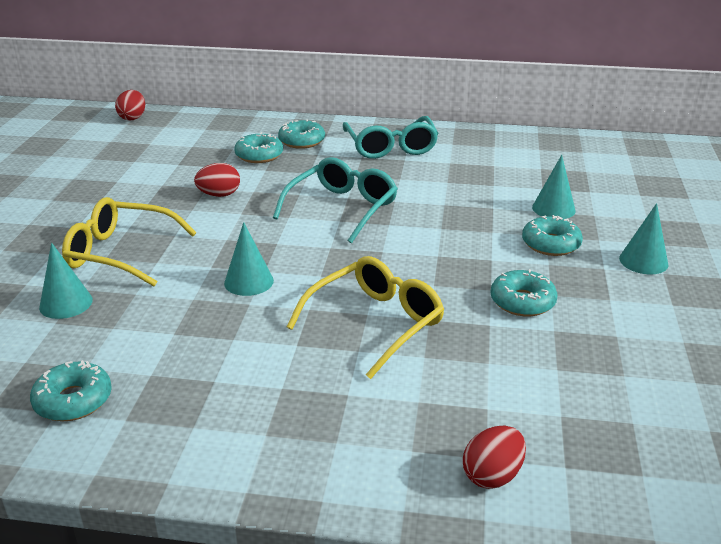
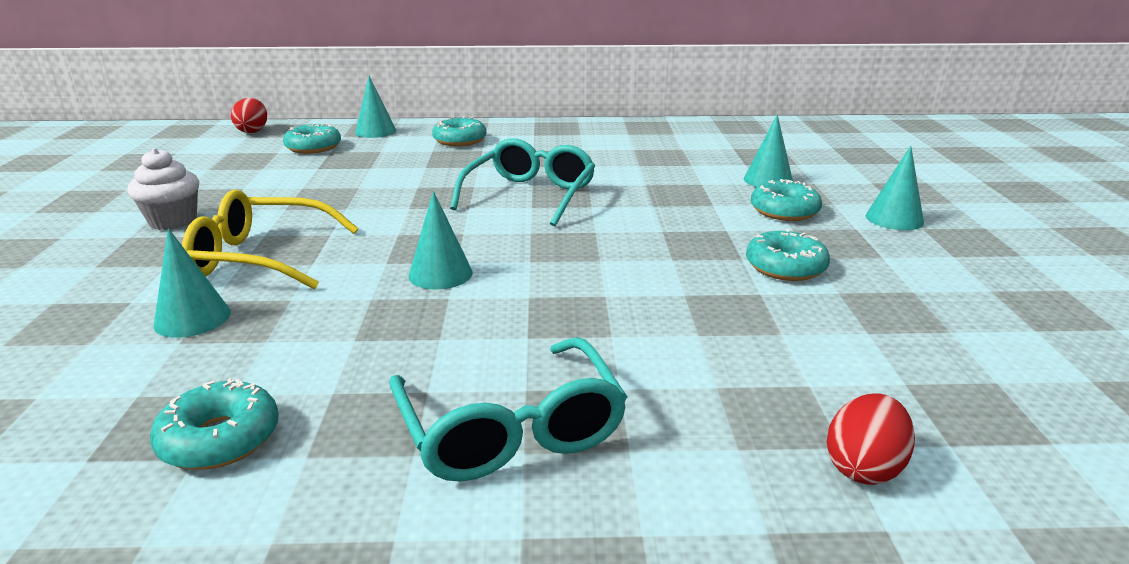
camera: 10 degrees left, 5 degrees down
red egg [194,163,240,197] -> none
turquoise donut [234,132,283,163] -> turquoise donut moved to [283,123,341,154]
yellow glasses [287,256,444,379] -> none
turquoise glasses [343,116,439,159] -> turquoise glasses moved to [389,337,627,482]
none -> white cupcake [128,148,199,230]
none -> turquoise cone [355,76,396,138]

